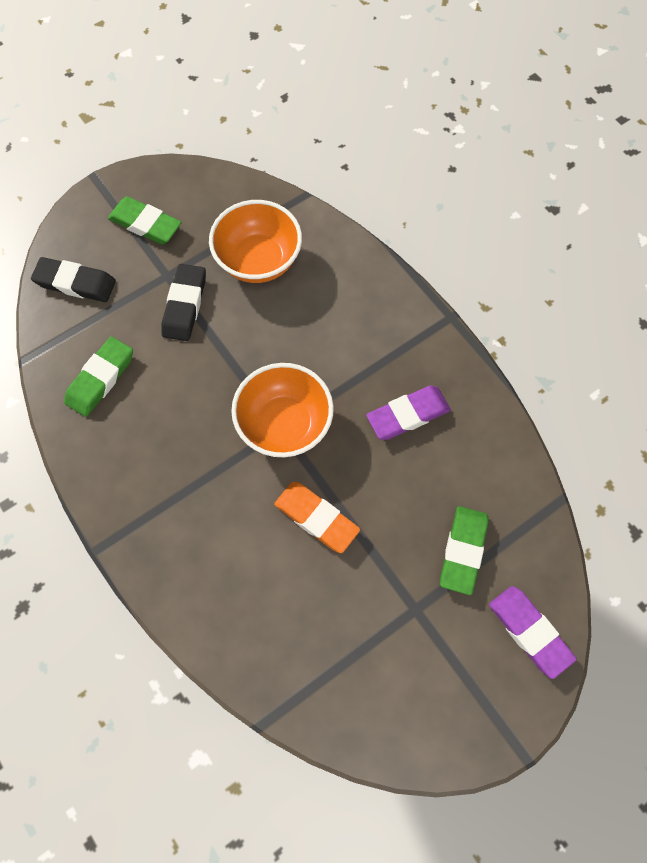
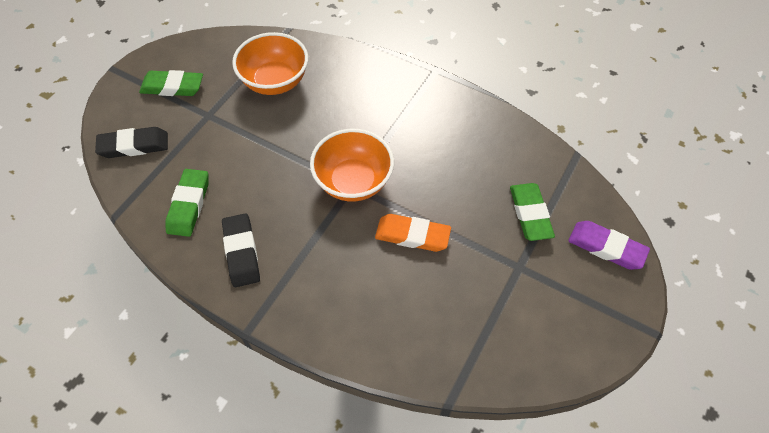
camera: 25 degrees left, 10 degrees down
black eraser [161,264,206,341] -> black eraser moved to [222,213,260,287]
purple eraser [366,386,451,440] -> none

